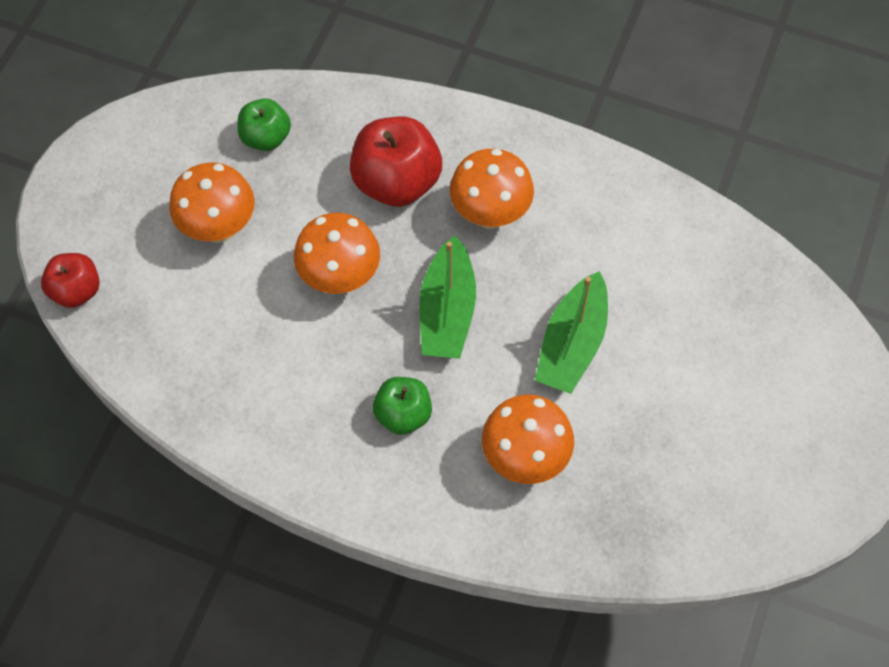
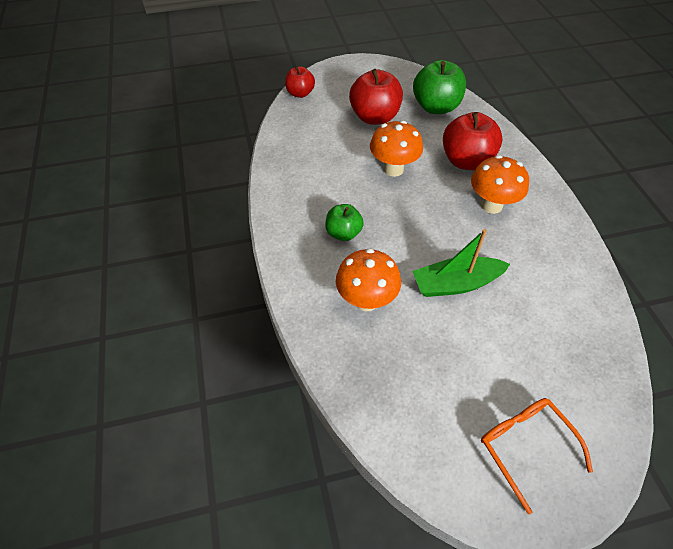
camera: 55 degrees right, 10 degrees down
orange mushroom [169,163,255,243] -> red apple [349,69,403,125]
green apple [237,98,291,151] -> green apple [413,60,466,114], size x1.68
green boat [419,235,476,359] -> none
none -> orange glasses [481,398,593,514]

